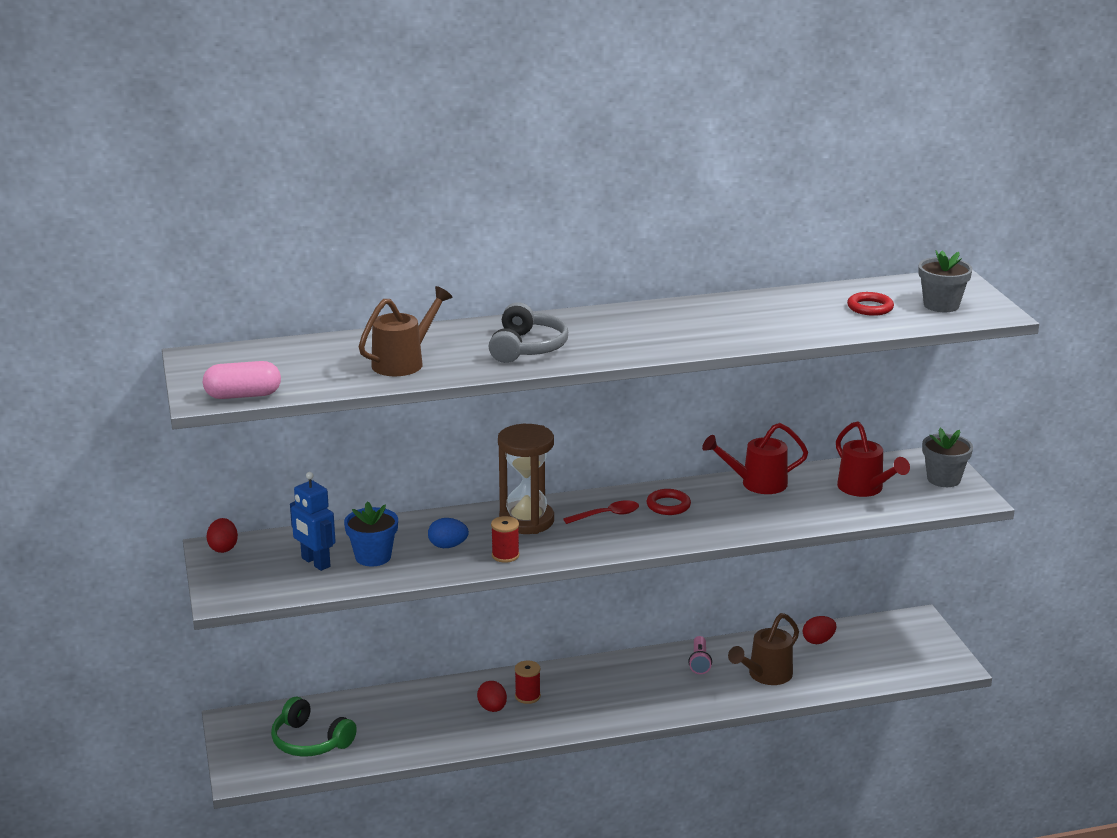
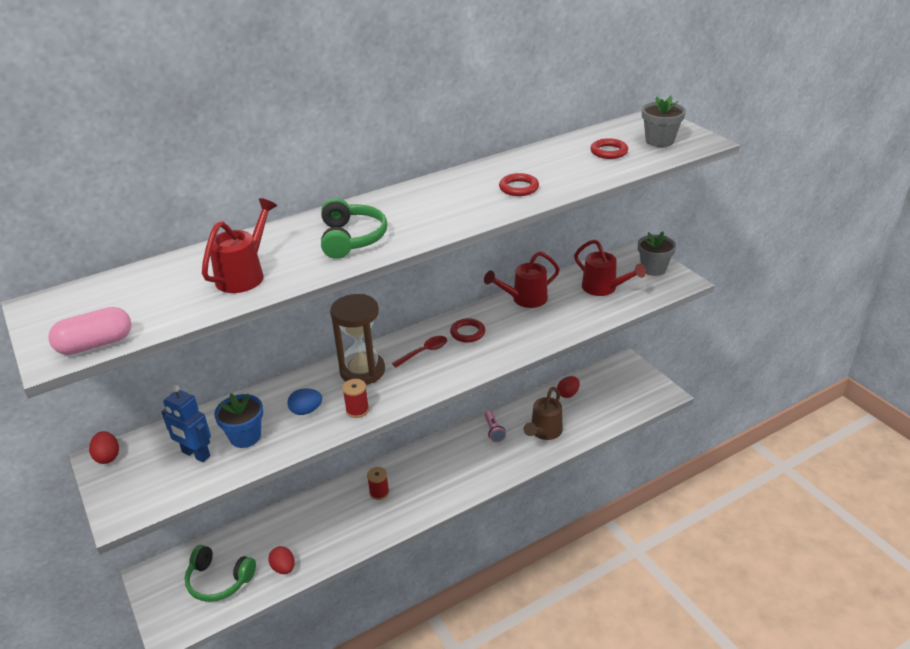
camera: 15 degrees left, 10 degrees up
brown watering can [359,286,453,376] -> red watering can [202,198,277,293]
red egg [477,681,507,712] -> red egg moved to [268,546,295,574]
grey headphones [488,302,568,363] -> green headphones [321,198,387,259]
none -> red ring [499,173,539,196]

